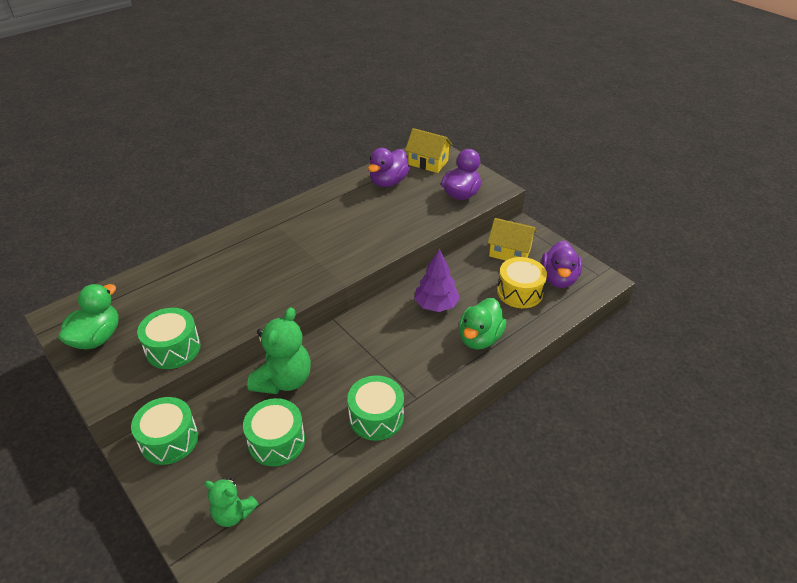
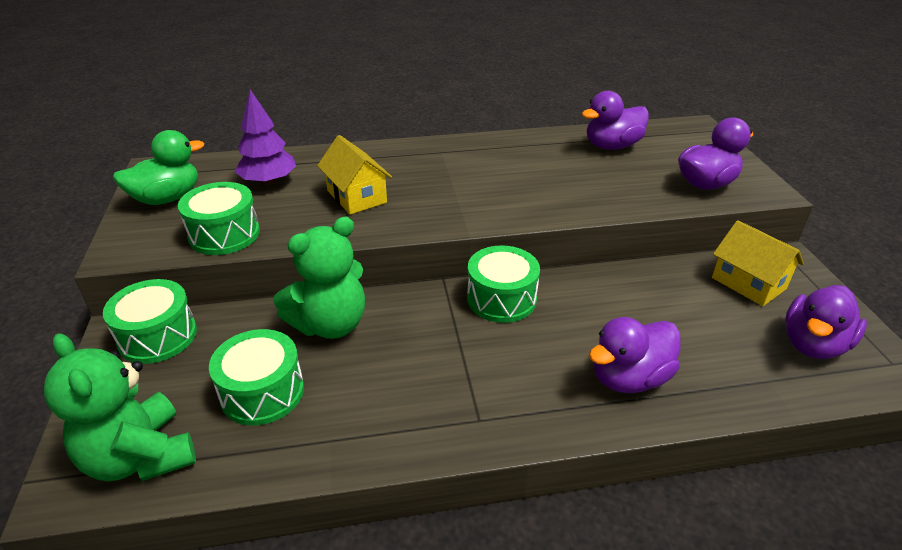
camera: 30 degrees right, 5 degrees down
green teddy bear [204,478,258,527] -> green teddy bear [44,333,196,481], size x1.68
green drum [347,375,404,441] -> green drum moved to [467,246,540,323]
yellow house [405,128,452,173] -> yellow house moved to [317,135,392,215]
purple tree [414,249,460,312] -> purple tree moved to [235,90,296,185]
green duck [459,298,507,349] -> purple duck [589,317,681,393]
yellow drum [497,257,547,308] -> none

